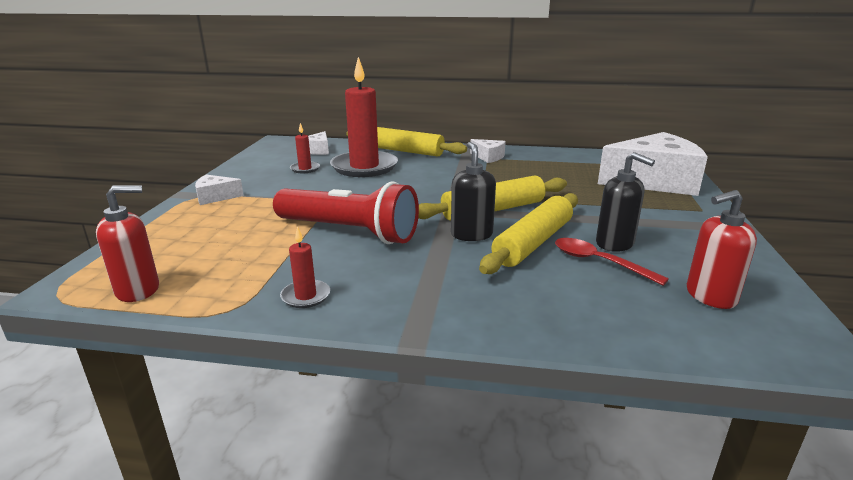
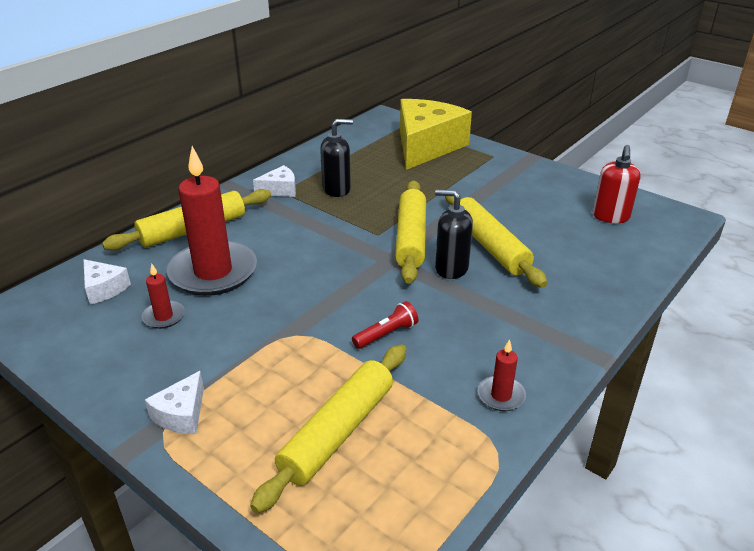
camera: 60 degrees left, 10 degrees up
red soap dispenser [96,185,159,302] -> none
red flashlight [273,182,419,244] -> red flashlight [352,301,418,349], size x0.42
red spoon [555,238,669,286] -> none
black soap dispenser [596,152,655,252] -> black soap dispenser moved to [320,119,353,197]
white cheese [598,132,708,196] -> yellow cheese [400,99,472,170]
none -> yellow rolling pin [250,344,406,513]

